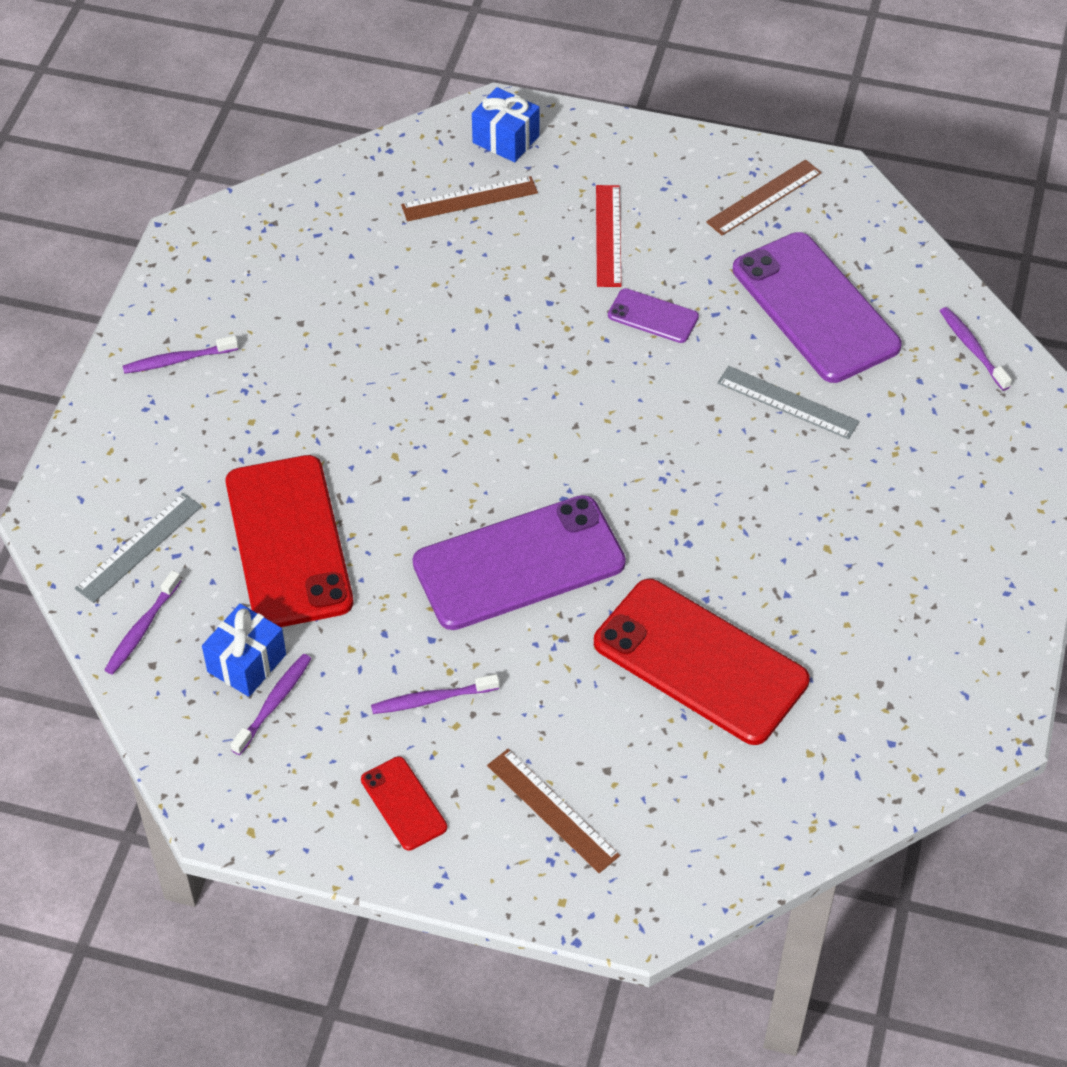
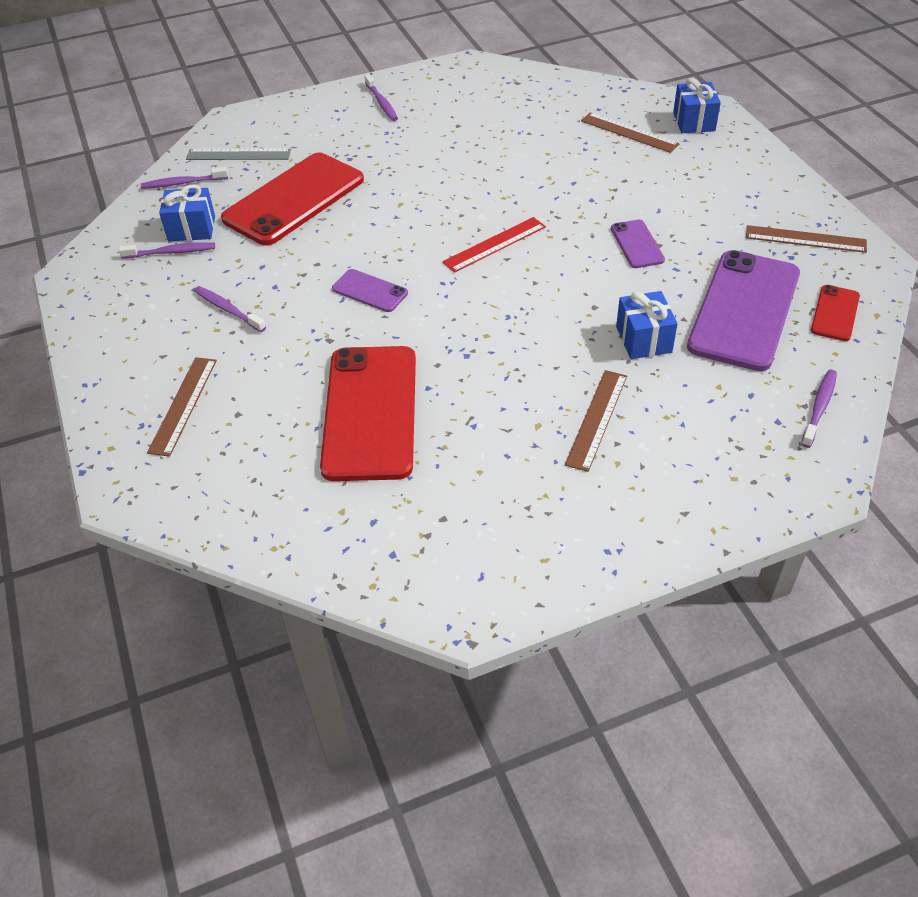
camera: 55 degrees right, 5 degrees down
purple toothbrush [123,336,238,374] -> purple toothbrush turned 150 degrees counterclockwise [365,74,398,121]
red phone [361,756,447,851] -> red phone moved to [811,285,860,341]
purple phone [413,495,626,630] -> purple phone [332,269,408,312], size x0.46
red ruler [596,185,622,287] -> red ruler moved to [442,217,546,273]
grey ruler [717,366,860,439] -> blue gift [616,291,678,359]
none -> brown ruler [565,370,627,472]

